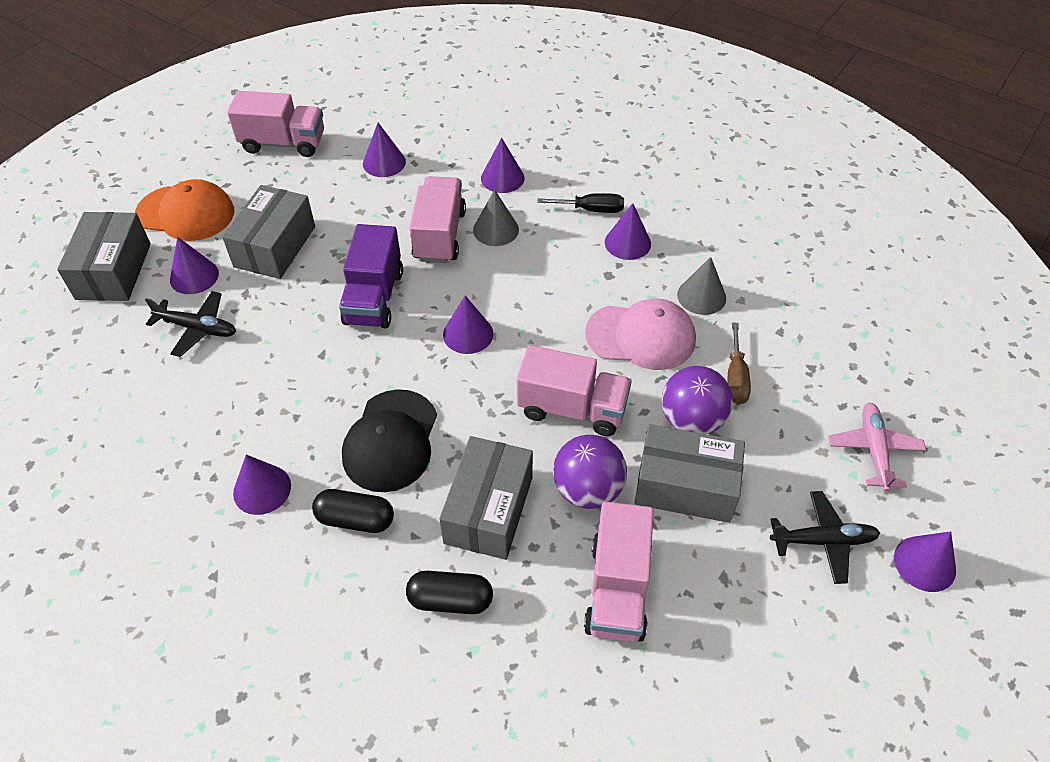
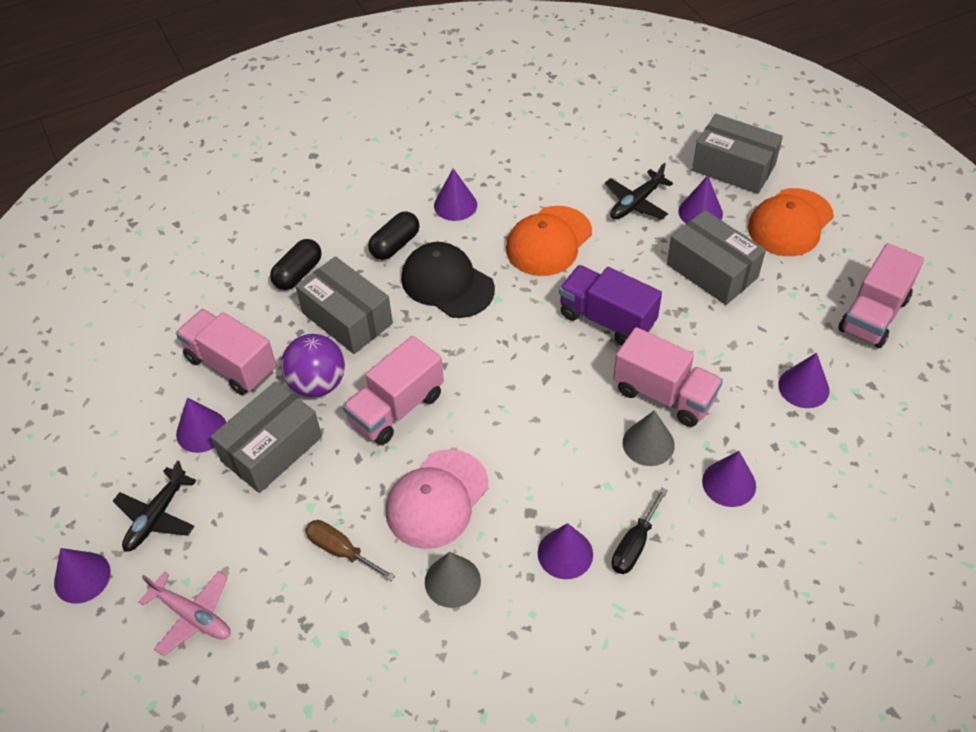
camera: 120 degrees right, 0 degrees up
purple cone [443,295,493,354] -> purple cone moved to [176,398,226,453]
purple ball [662,366,733,434] -> none
none -> orange cap [506,206,592,276]

